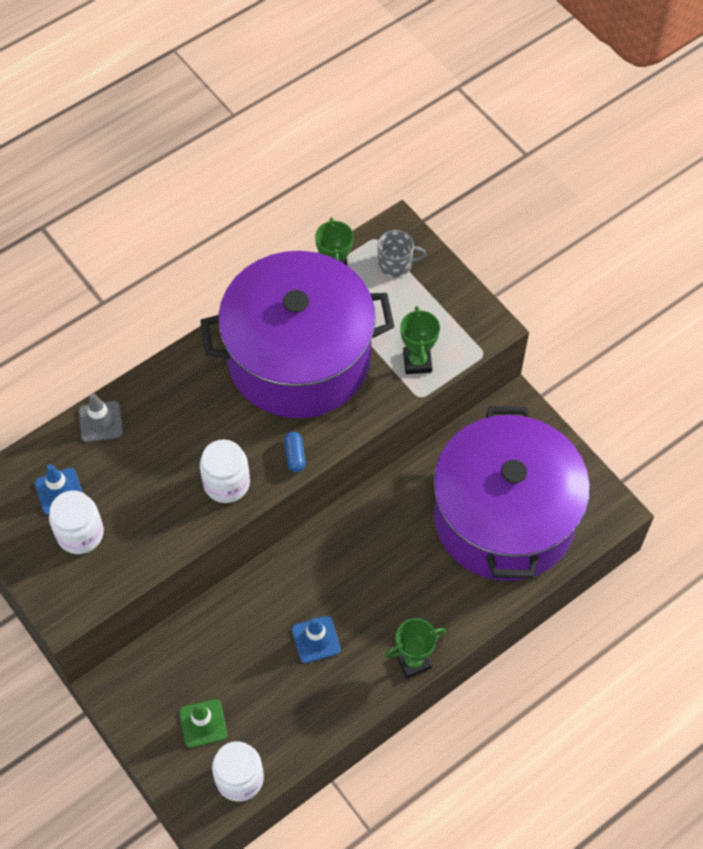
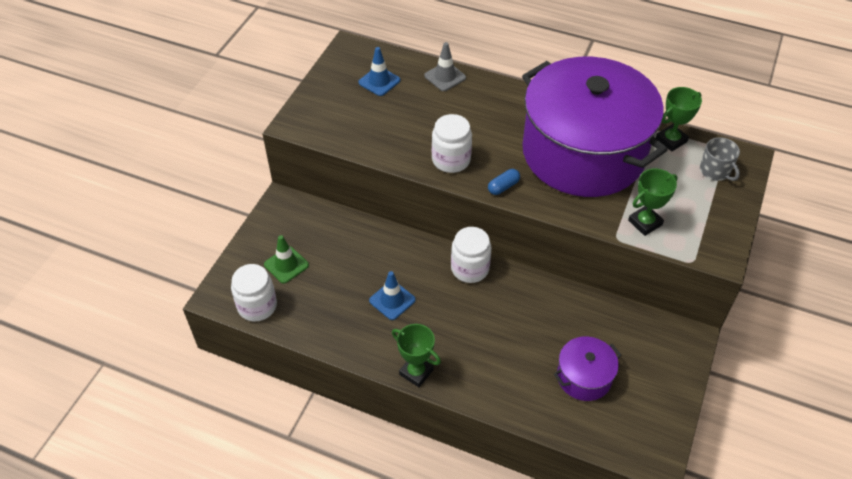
camera: 60 degrees right, 10 degrees down
white jar [49,491,104,554] -> white jar moved to [451,227,492,283]
purple pot [433,406,590,581] -> purple pot [554,336,621,401], size x0.41

